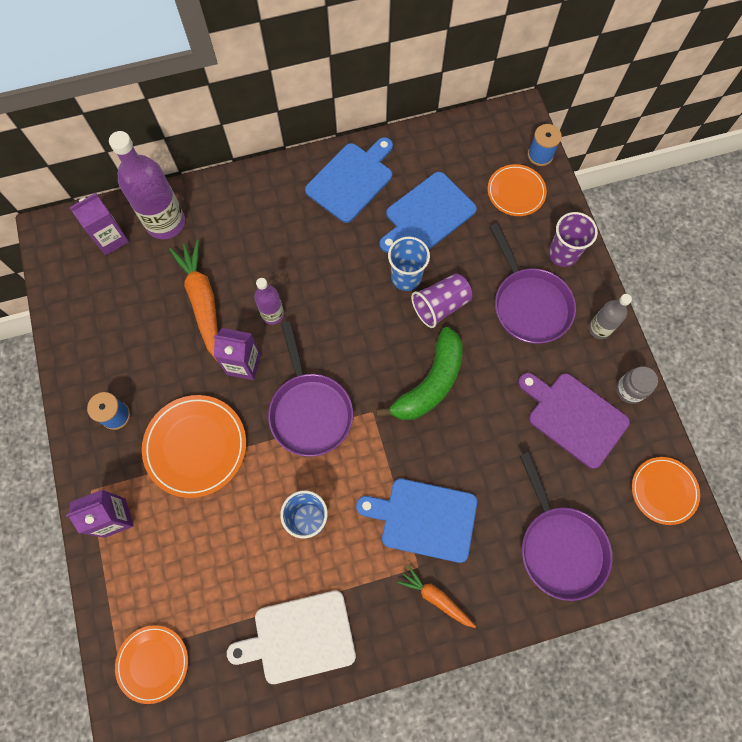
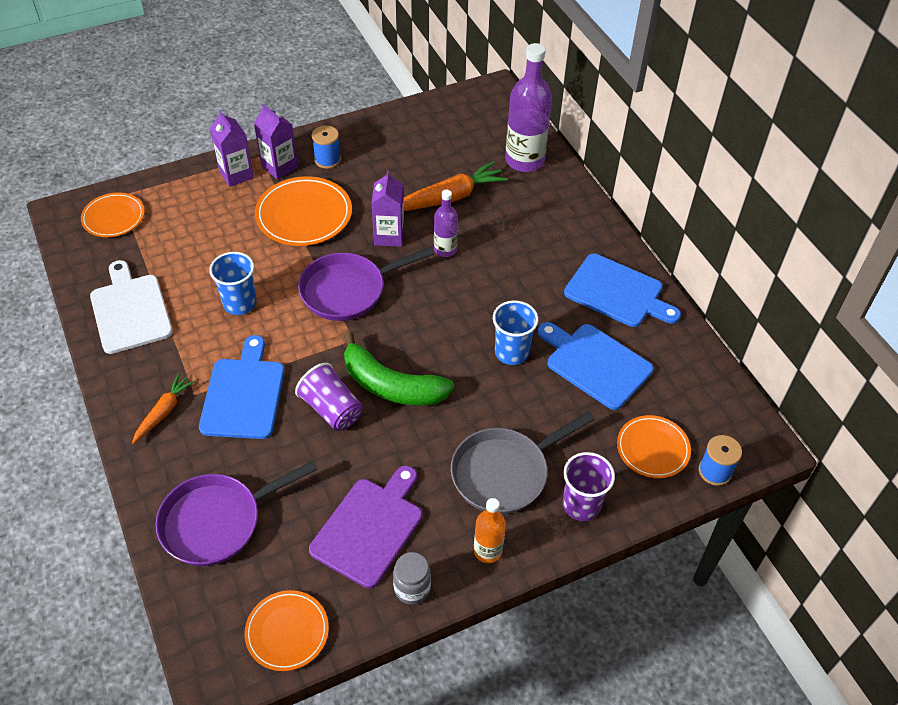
camera: 80 degrees right, 20 degrees down
purple carton [70,193,129,255] -> purple carton moved to [254,104,298,180]
purple cup [411,273,472,328] -> purple cup moved to [295,363,363,431]
purple pan [490,223,576,344] -> grey pan [451,411,595,514]
grey bottle [589,294,632,339] -> orange bottle [474,498,506,563]

